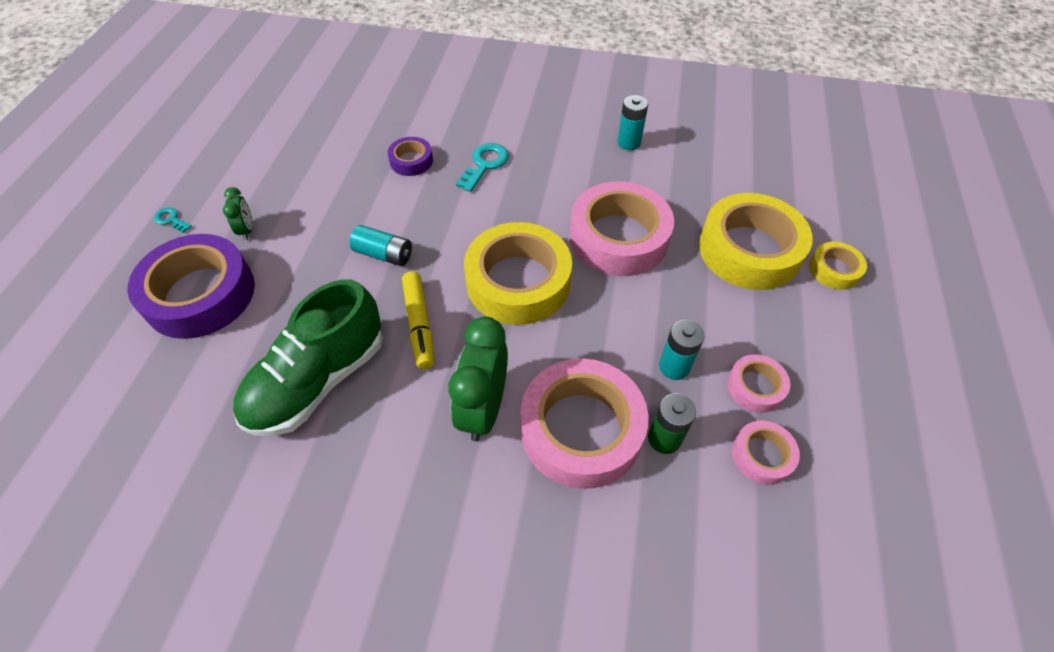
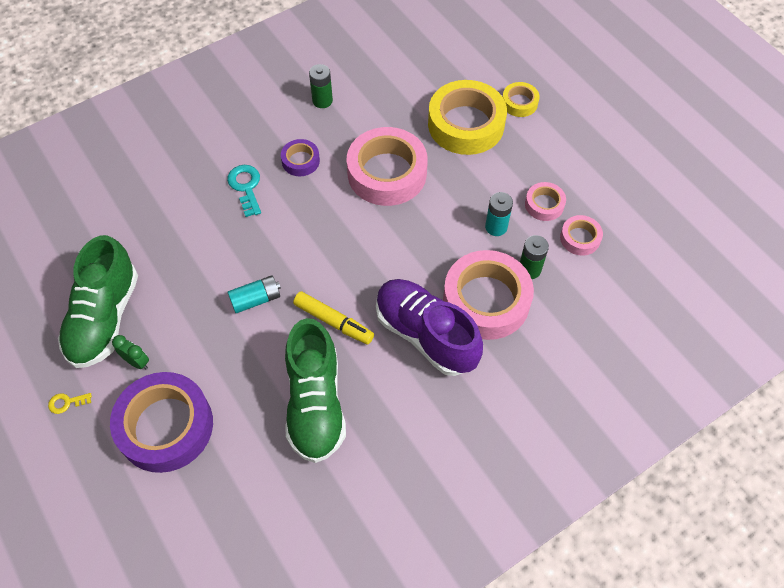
camera: 45 degrees left, 5 degrees up
turquoise key [154,207,192,233] -> yellow key [48,393,92,414]
purple tape [387,137,433,176] -> purple tape moved to [281,139,320,176]
green clock [449,317,508,441] -> purple shoe [376,279,483,376]
yellow tape [464,222,572,325] -> none
turquoise battery [617,95,648,150] -> green battery [309,64,333,108]
none -> green shoe [58,235,138,368]

